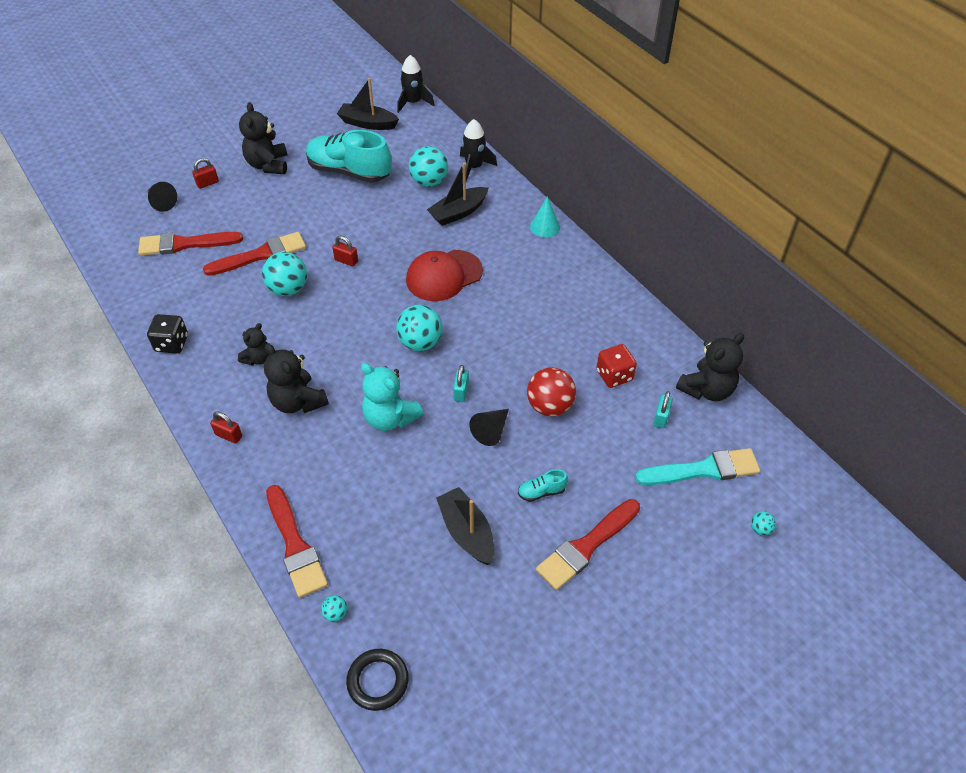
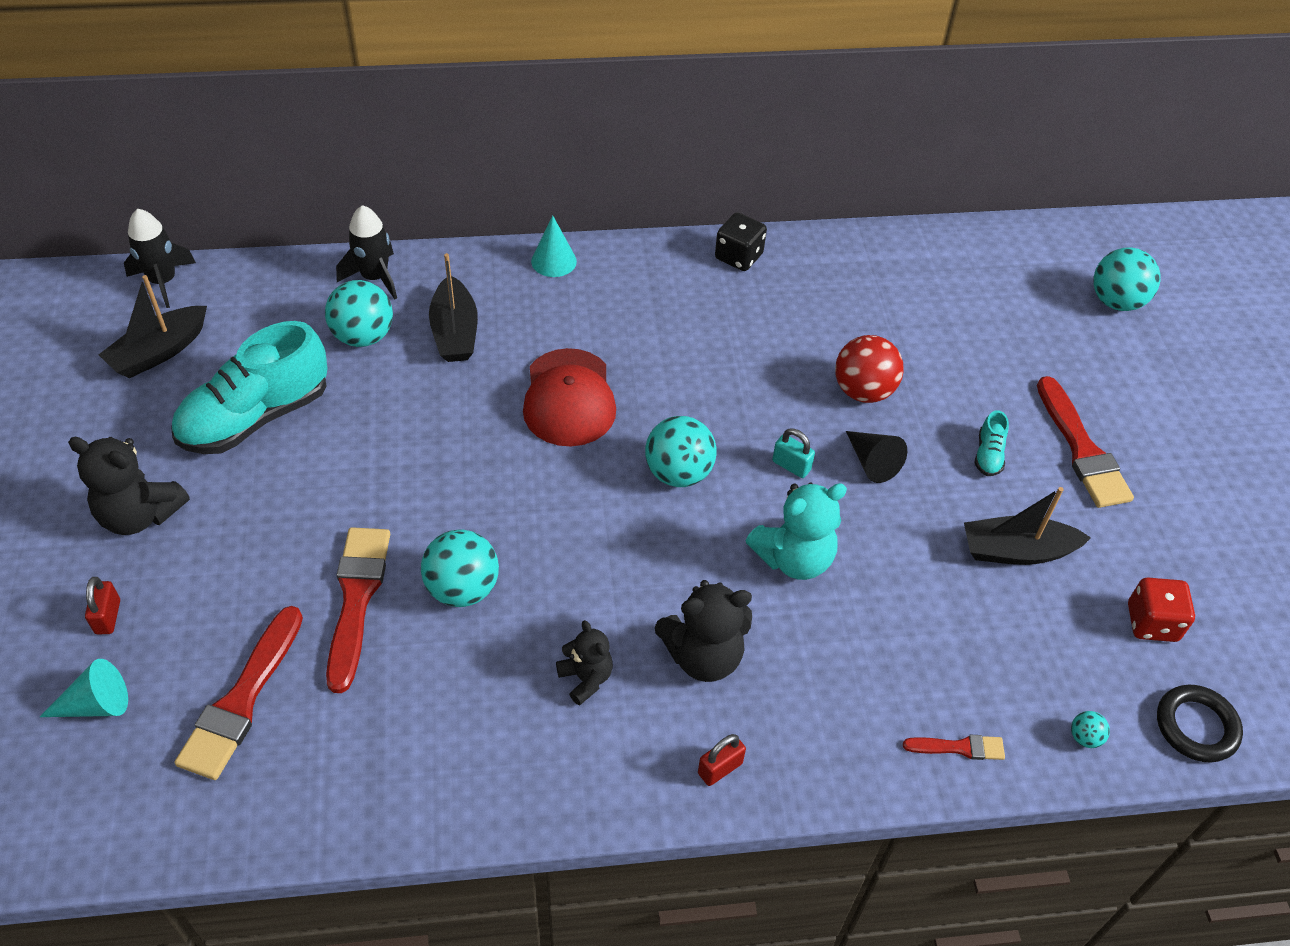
camera: 65 degrees left, 0 degrees up
black dice [147,314,188,354] -> black dice moved to [715,212,767,271]
black cone [148,182,177,212] -> turquoise cone [40,659,128,717]
red brush [266,485,328,598] -> red brush [903,735,1005,760], size x0.51
red padlock [332,236,358,267] -> none
red dice [596,344,637,388] -> red dice moved to [1128,577,1195,642]
turquoise brush [635,448,760,485] -> none
turquoise padlock [653,391,673,428] -> none
black teddy bear [676,333,744,401] -> none
turquoise ball [751,511,776,536] -> turquoise ball [1093,247,1161,311], size x2.21

